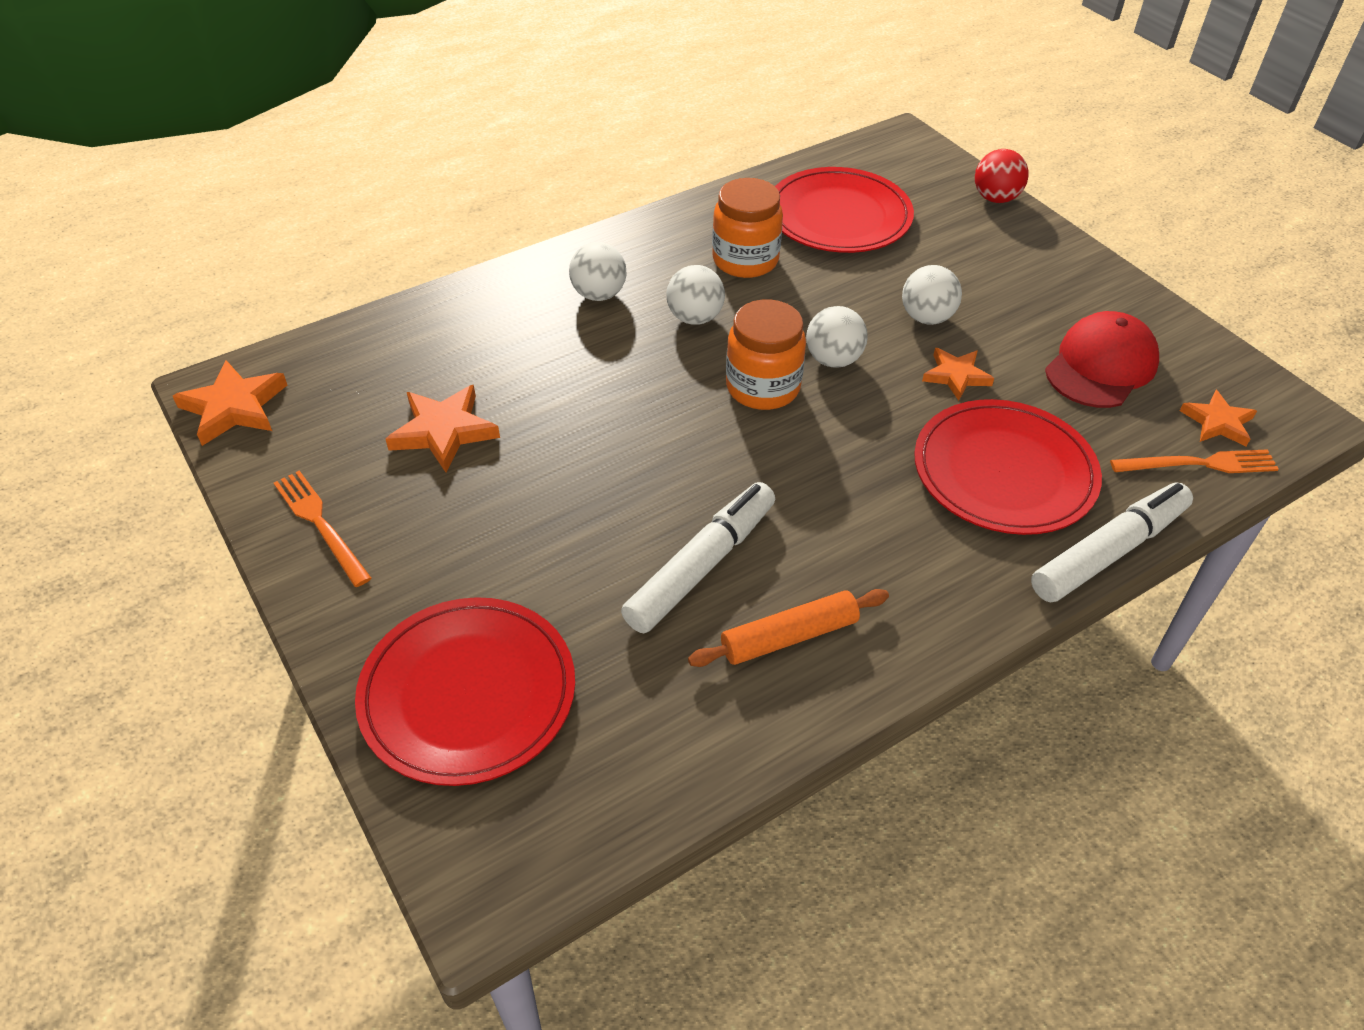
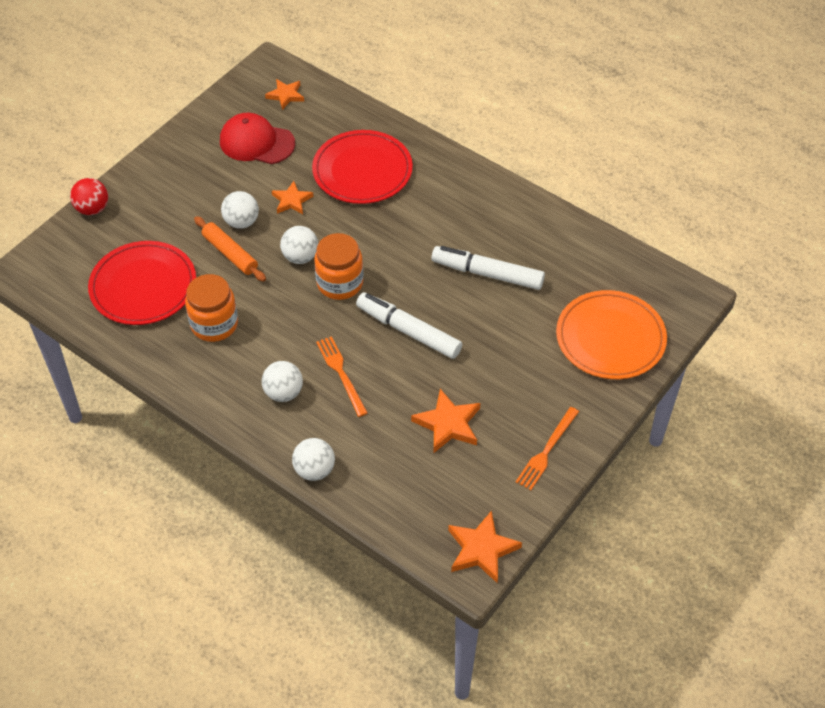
camera: 110 degrees left, 5 degrees up
red plate [355,597,575,786] -> orange plate [556,290,667,379]
white ball [666,265,725,325] -> white ball moved to [292,438,335,481]
orange rolling pin [688,589,889,667] -> orange rolling pin moved to [194,216,266,282]
white marker [1031,483,1193,603] -> white marker moved to [356,292,462,359]
orange fork [1110,449,1279,473] -> orange fork moved to [316,336,368,417]

